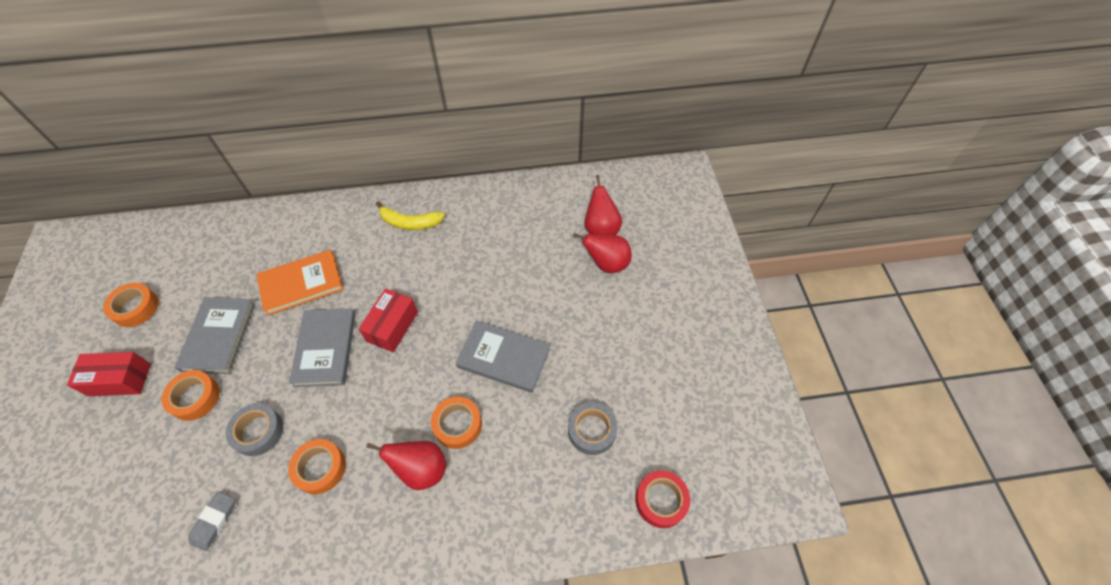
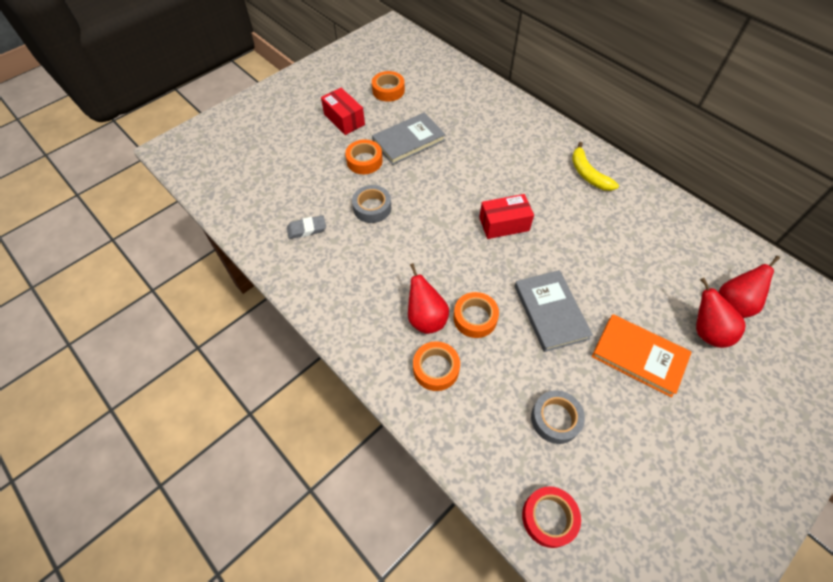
camera: 55 degrees right, 0 degrees up
orange book [256,250,344,316] -> orange book moved to [592,314,692,398]
orange tape [288,439,346,494] -> orange tape moved to [413,341,460,391]
grey book [289,308,356,387] -> none

